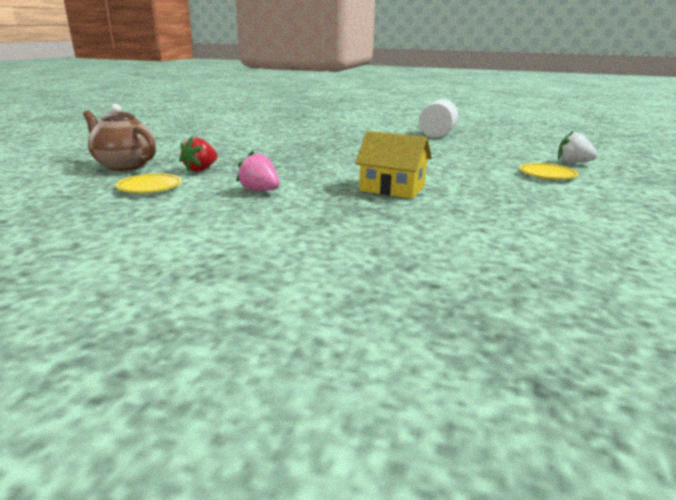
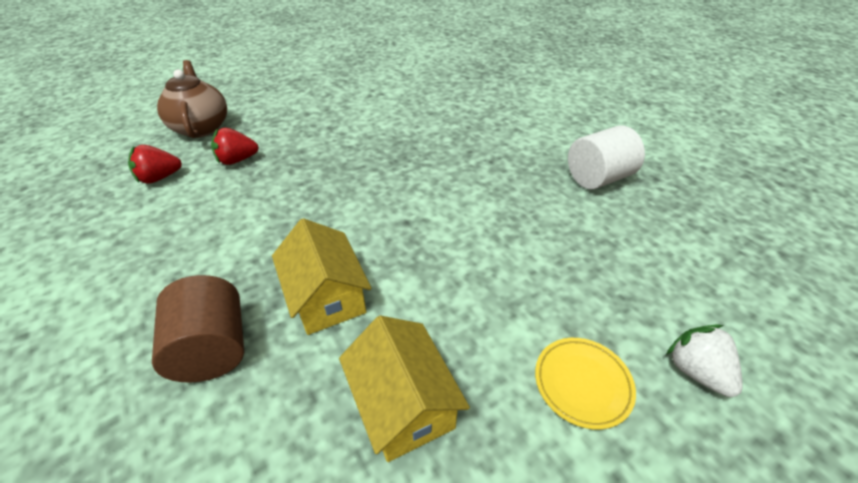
camera: 40 degrees right, 20 degrees up
yellow plate [116,173,182,193] -> red strawberry [128,145,182,184]
pink strawberry [236,151,280,191] -> none
none -> brown cylinder [152,275,244,383]
none -> yellow house [339,316,470,462]

